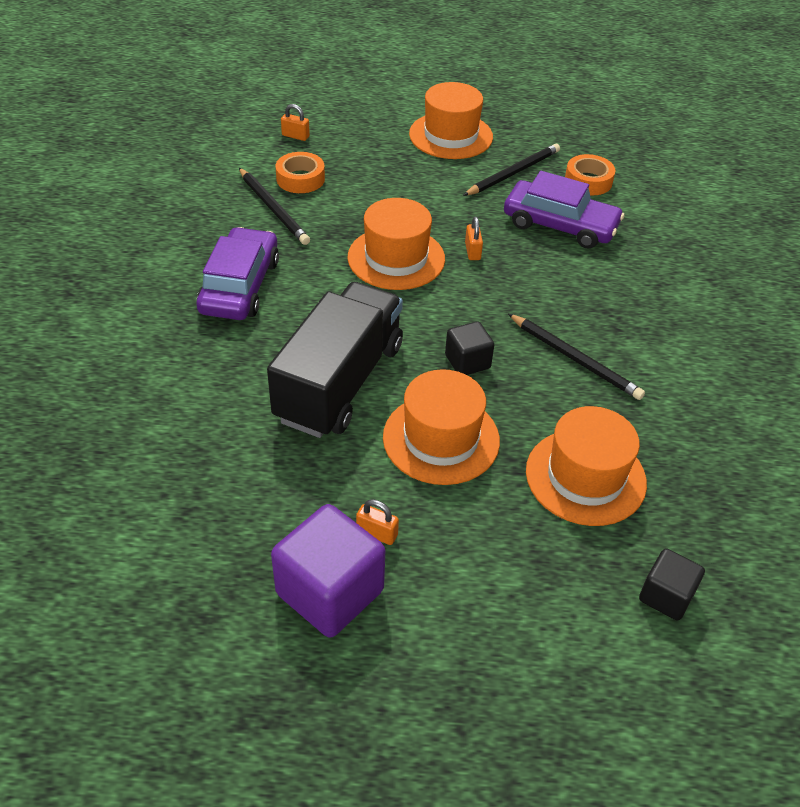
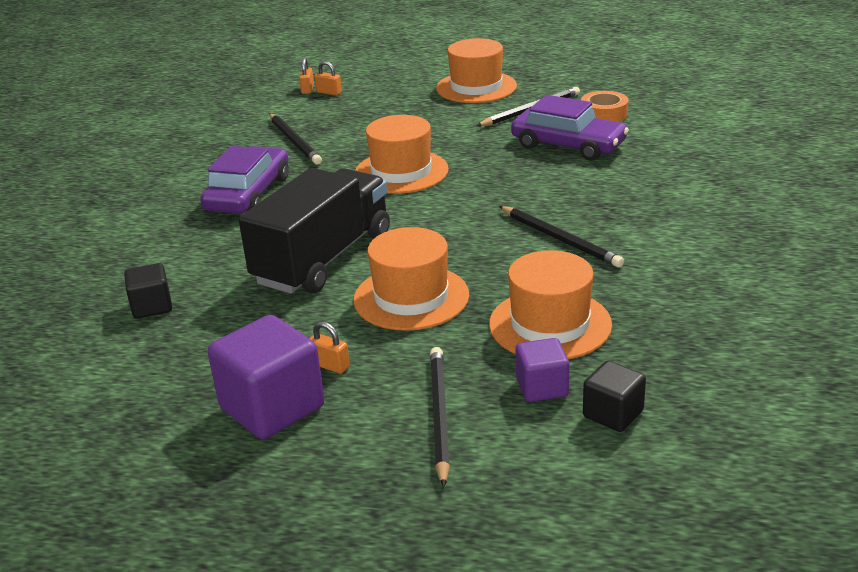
camera: 10 degrees right, 15 degrees down
orange tape [276,152,325,193] -> none
black cube [445,321,494,375] -> black cube moved to [124,263,172,319]
orange padlock [465,217,483,260] -> orange padlock moved to [299,58,314,94]
none -> black pencil [430,347,450,488]
none -> purple cube [516,338,569,402]

